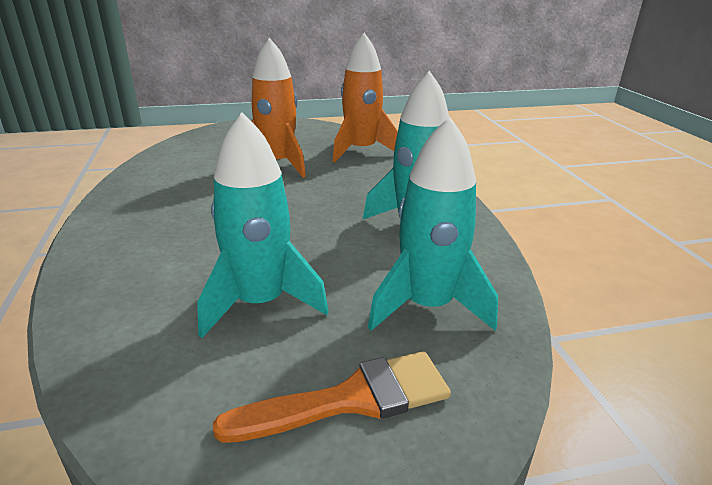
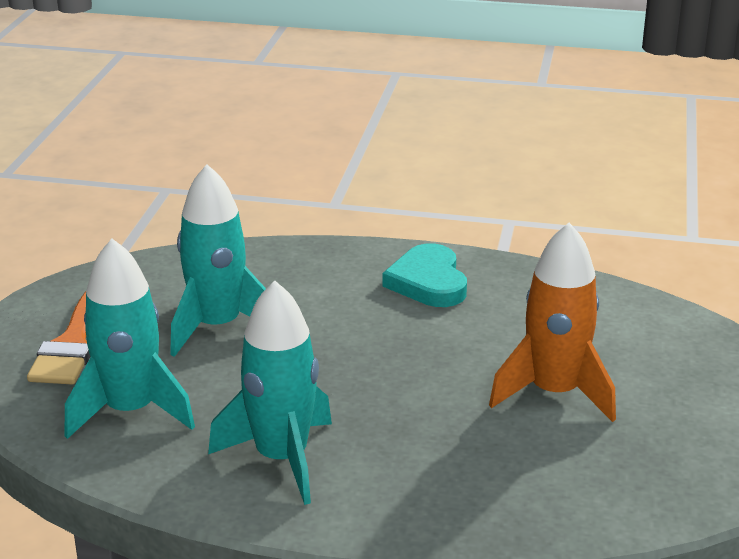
camera: 115 degrees right, 0 degrees up
orange rocket [333,33,398,162] -> none
none -> turquoise heart [382,243,467,307]

